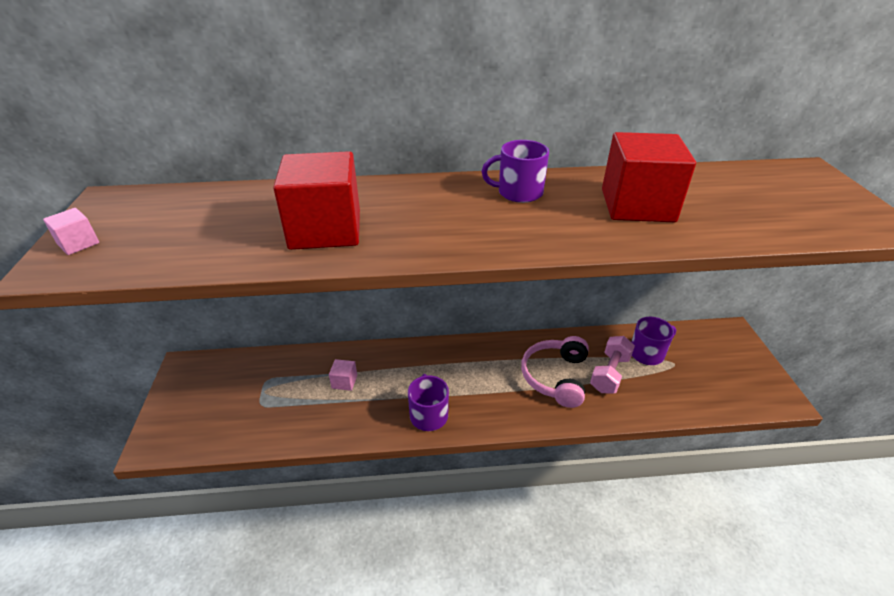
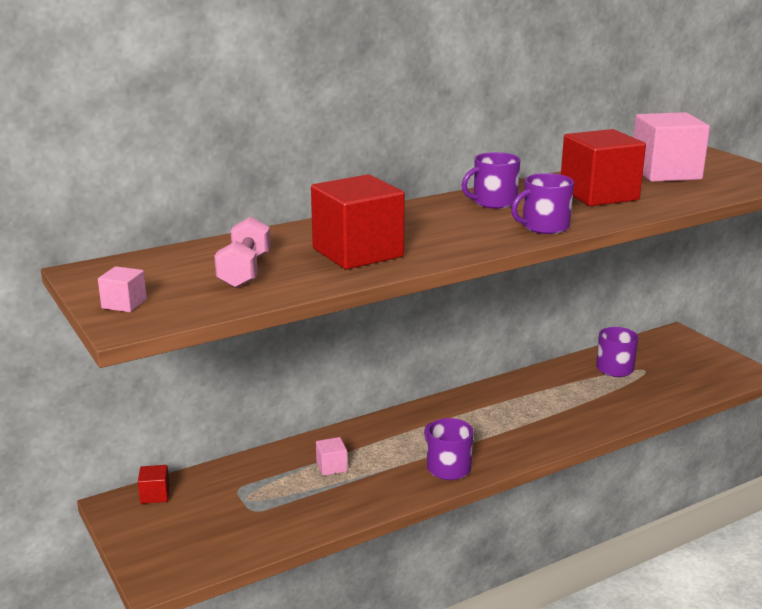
camera: 25 degrees left, 15 degrees down
pink headphones [521,336,589,408] -> none
pink dumbbell [590,336,635,393] -> pink dumbbell moved to [214,217,271,288]
none -> red cube [138,465,170,504]
none -> purple mug [511,173,574,234]
none -> pink cube [633,112,710,182]

